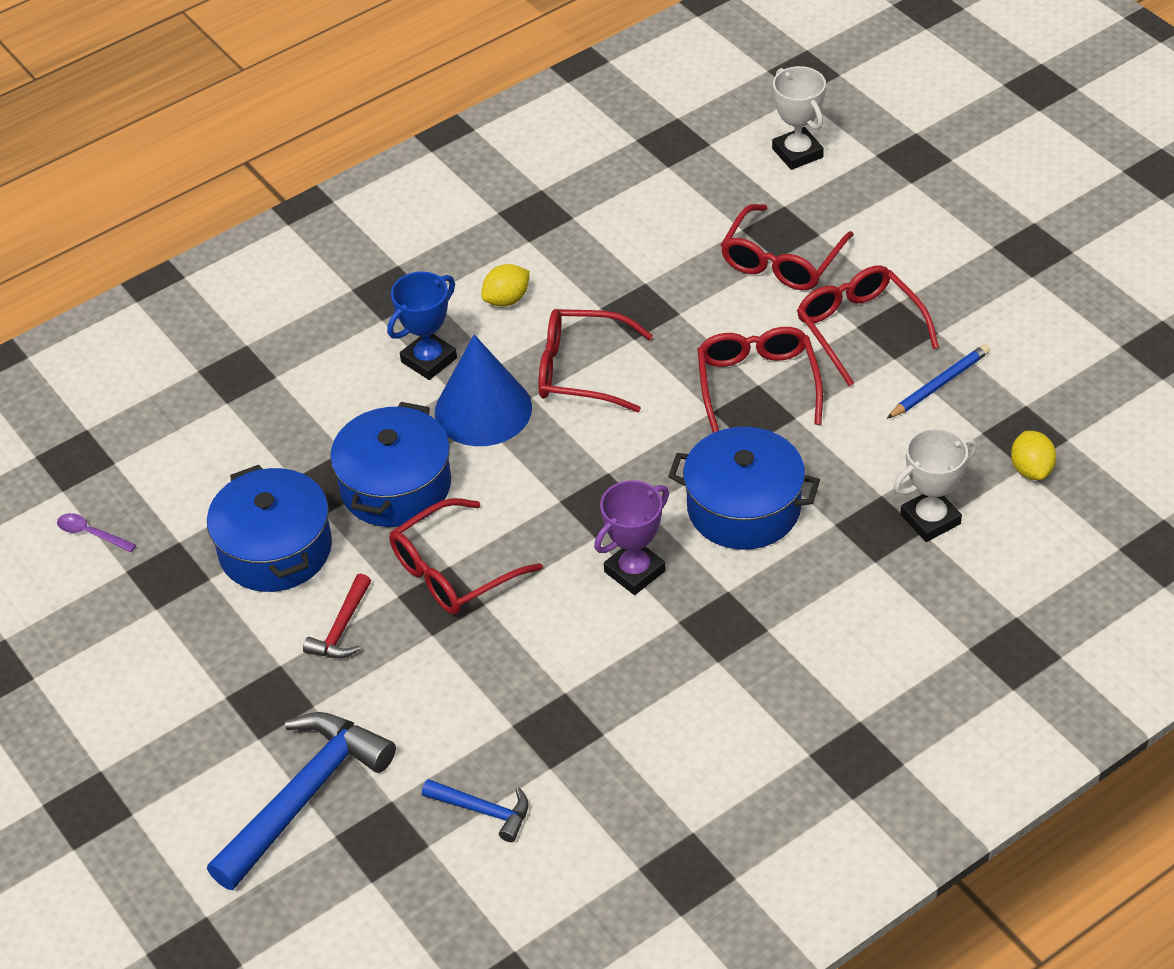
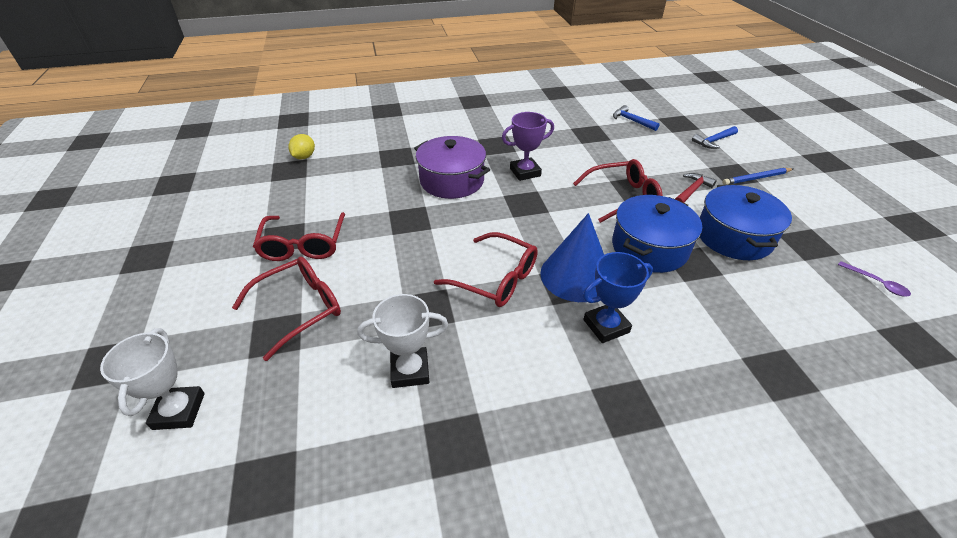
camera: 160 degrees left, 5 degrees down
blue hammer [207,712,396,890] -> blue hammer [692,126,738,149], size x0.50
yellow lemon [481,264,530,307] -> none
blue pot [668,427,820,550] -> purple pot [414,136,490,199]
red glasses [697,327,823,433] -> none
blue pencil [886,344,990,419] -> blue pencil moved to [722,168,793,185]
white trophy [894,428,977,542] -> white trophy moved to [357,294,448,388]

